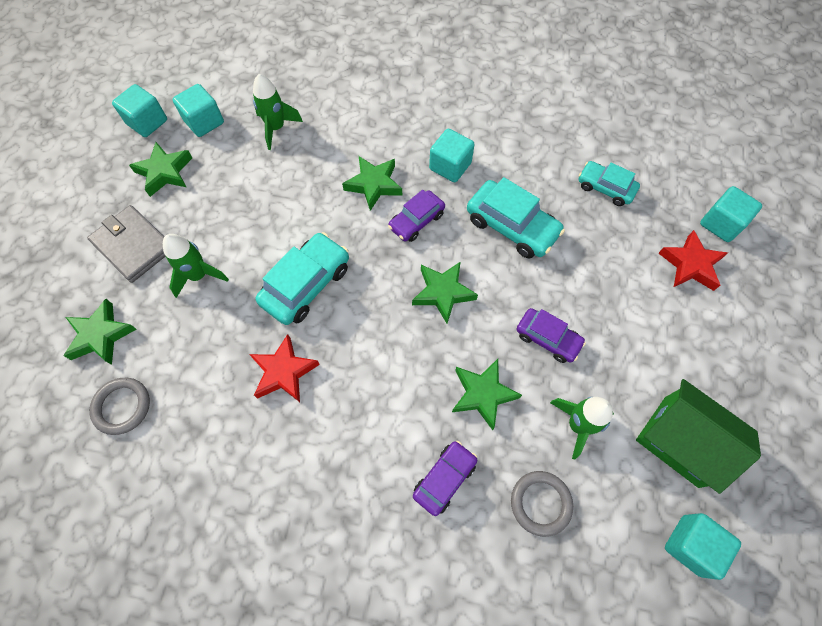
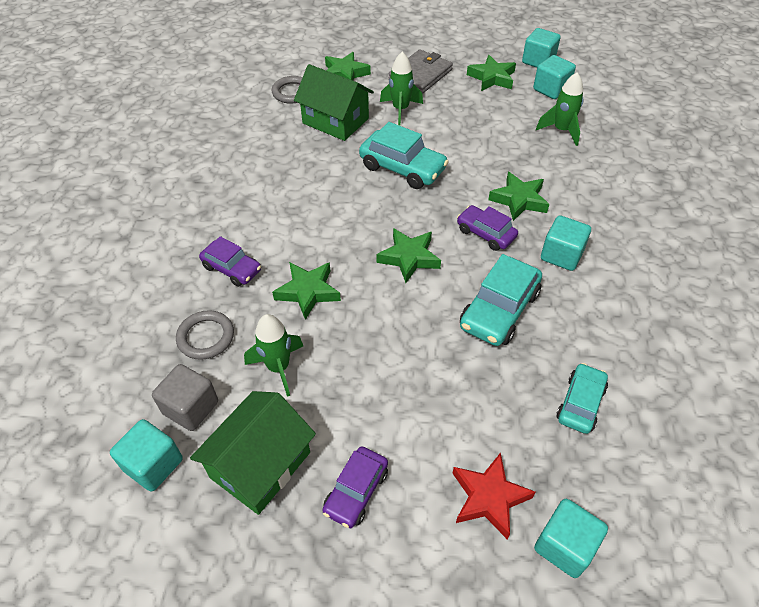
camera: 85 degrees right, 15 degrees down
red star [249,334,320,402] -> none
purple car [517,308,586,363] -> purple car moved to [323,446,388,528]
none -> grey cube [152,364,218,431]
none -> green house [294,64,374,141]

